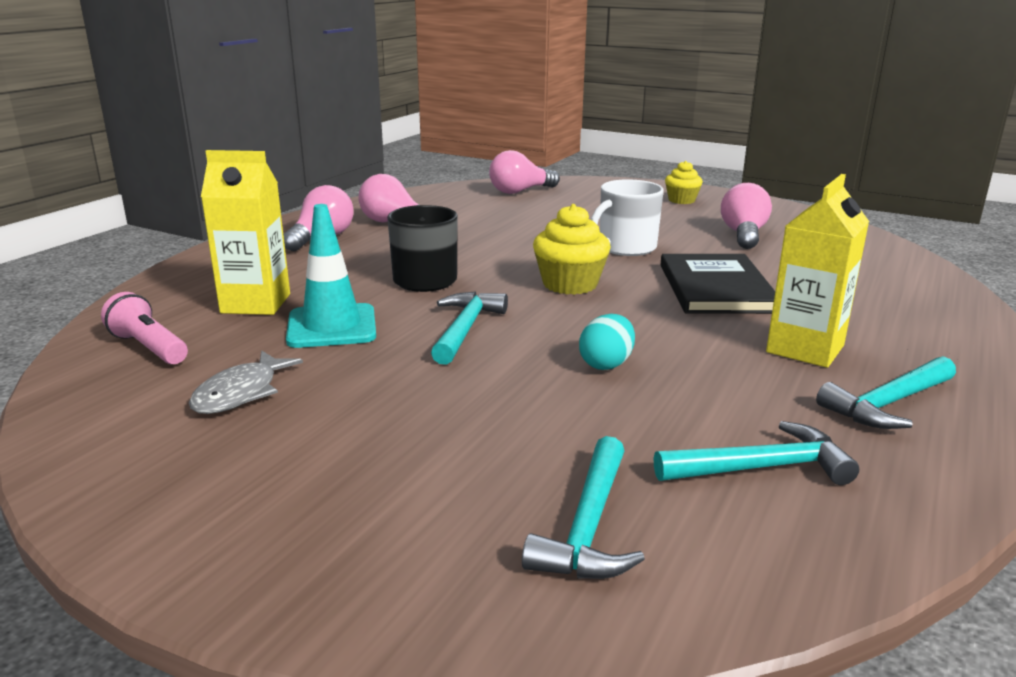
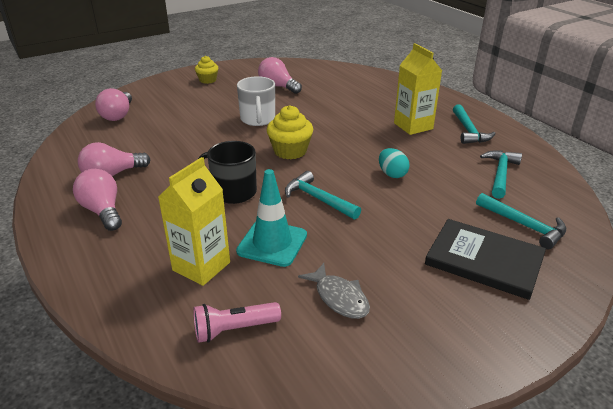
camera: 60 degrees left, 10 degrees up
black book [661,254,775,314] -> black book moved to [425,219,546,300]

